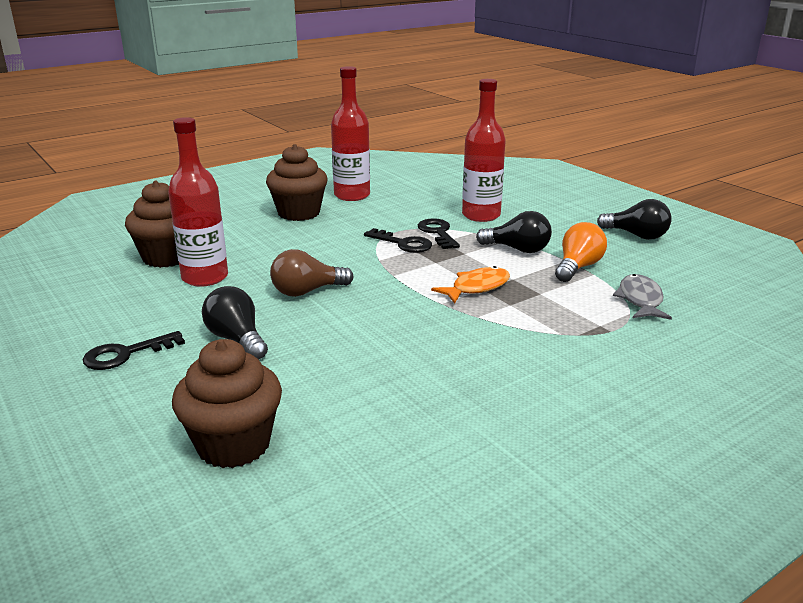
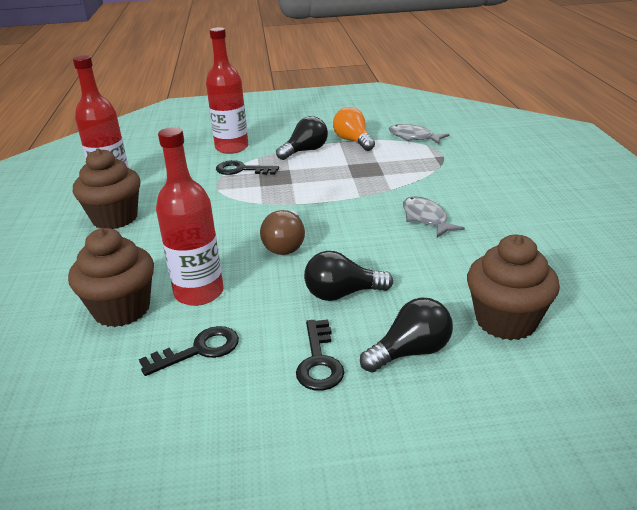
camera: 60 degrees left, 5 degrees up
black key [364,228,432,253] -> black key moved to [139,326,239,376]
orange fish [431,266,510,304] -> none
black light bulb [597,199,672,240] -> black light bulb moved to [360,297,453,372]
none -> grey fish [403,196,465,237]

